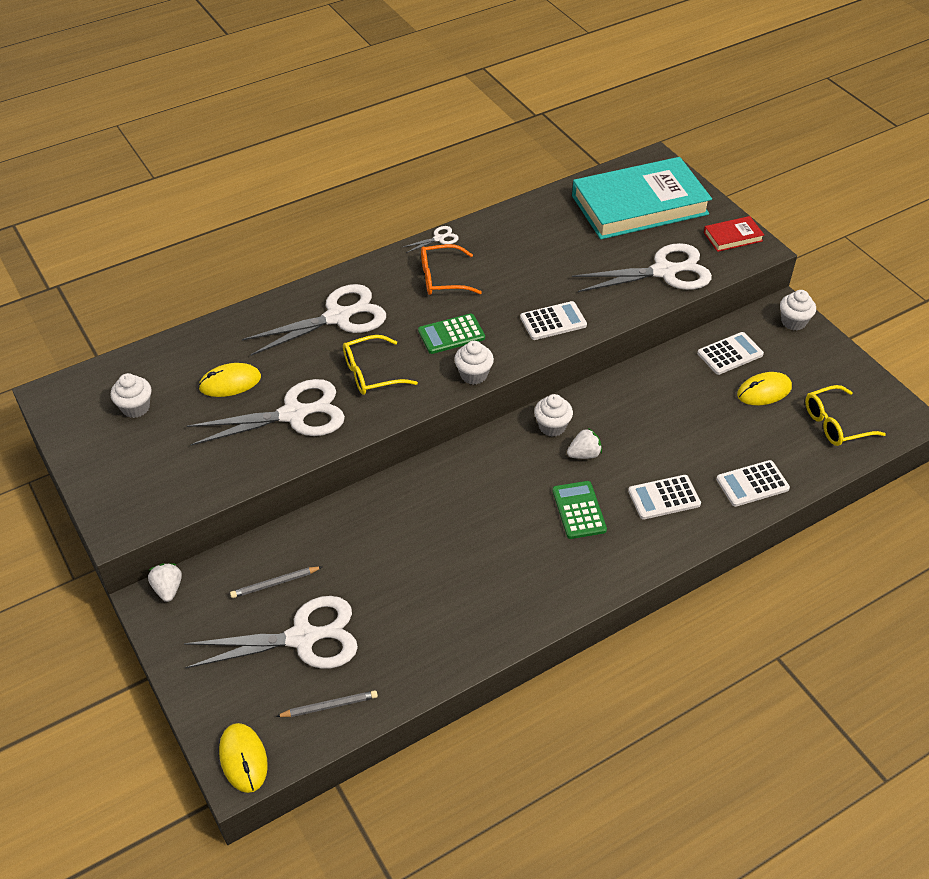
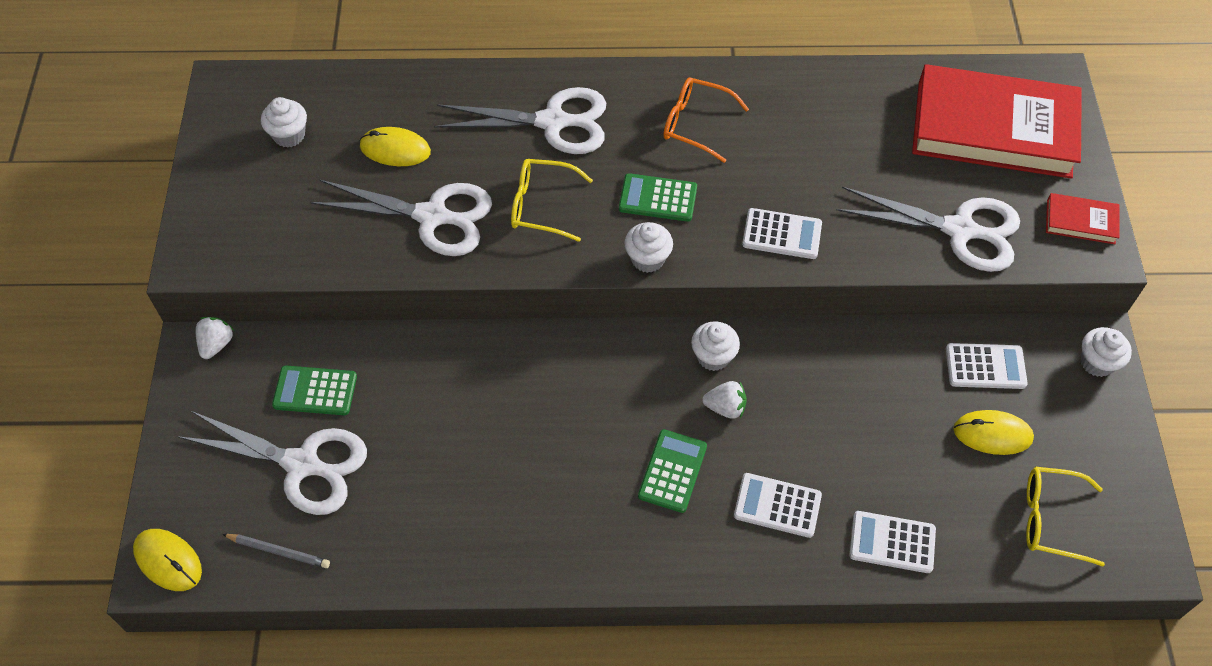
camera: 30 degrees right, 10 degrees up
yellow mouse [219,723,268,793] -> yellow mouse turned 60 degrees counterclockwise [133,529,202,591]
grey pencil [230,566,322,598] -> green calculator [272,366,357,415]
white scissors [403,226,459,253] -> none
turquoise book [572,157,712,239] -> red book [912,64,1082,179]

